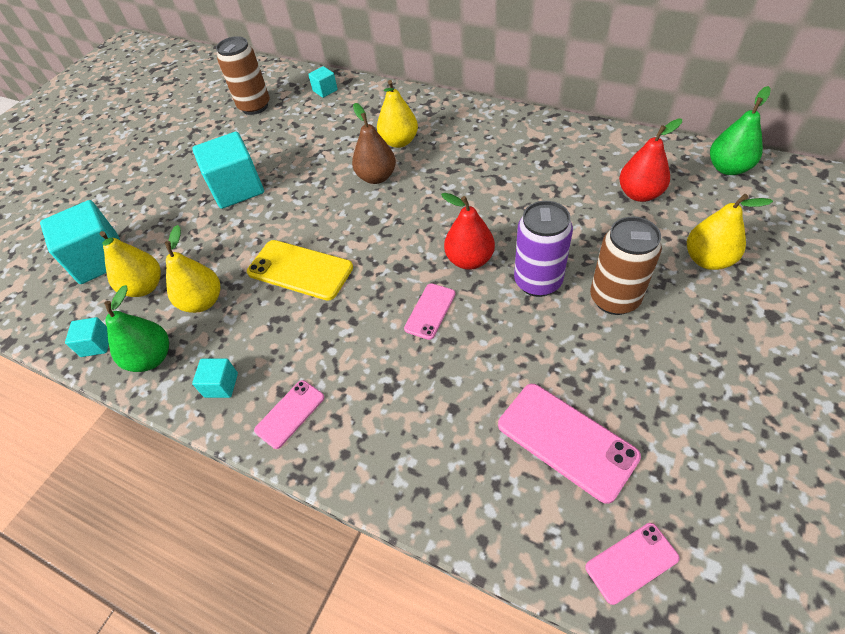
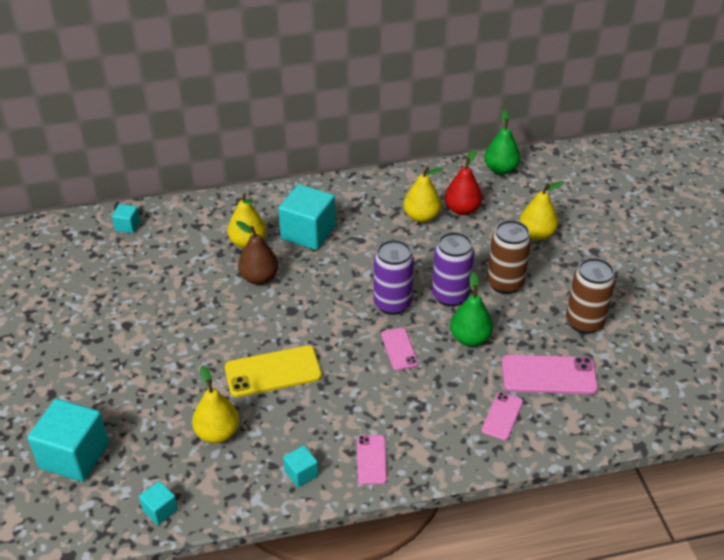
camera: 45 degrees left, 10 degrees down
yellow pear [100,231,161,297] -> yellow pear moved to [403,167,443,223]
green pear [104,285,169,372] -> green pear moved to [450,272,493,347]
turquoise cube [192,132,264,209] -> turquoise cube moved to [278,184,336,250]
brown can [216,36,270,115] -> brown can moved to [566,258,616,334]
red pear [441,193,495,270] -> purple can [373,240,414,315]
pink phone [585,523,680,605] -> pink phone moved to [481,392,523,440]

